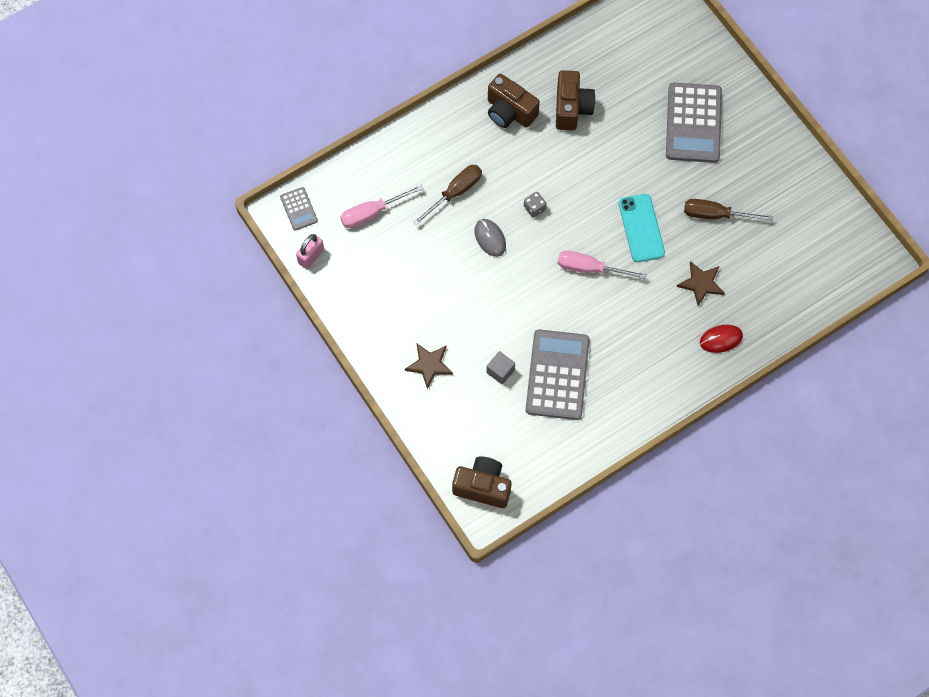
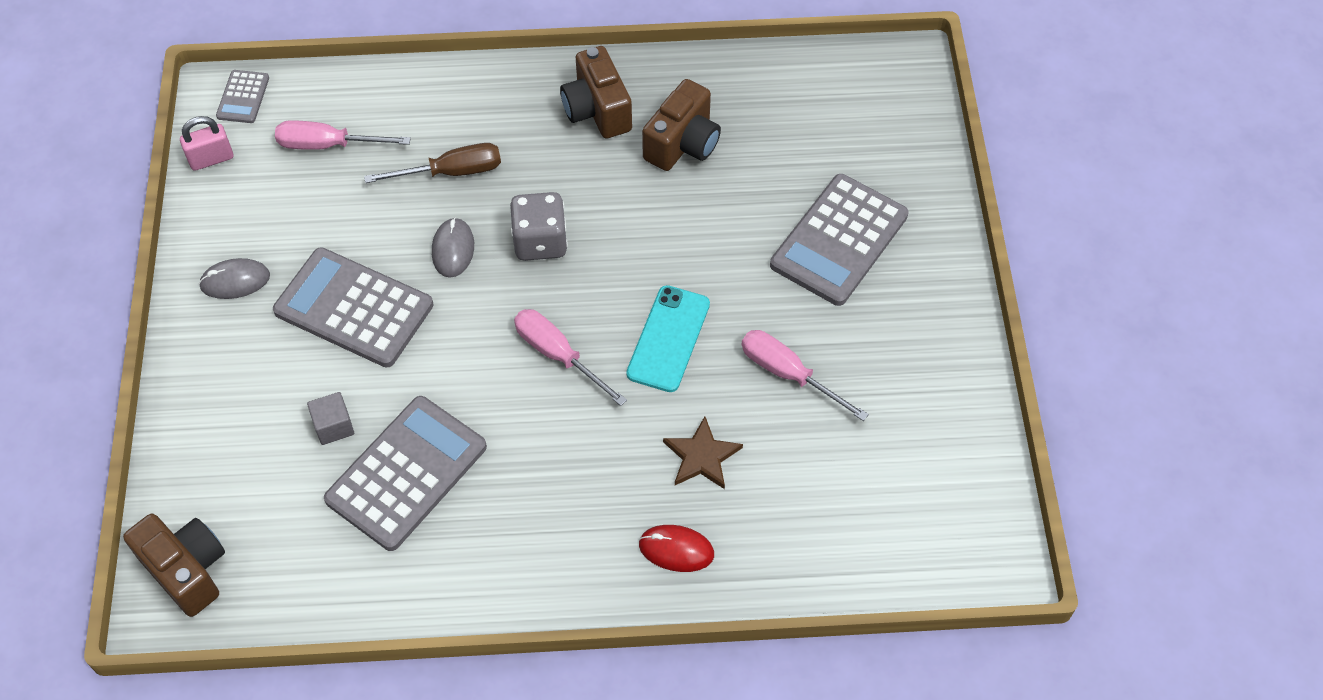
camera: 30 degrees right, 10 degrees down
brown star [405,344,453,389] -> none
grey dice [524,192,546,218] -> grey dice [510,192,568,261], size x1.85
brown screwdriver [684,199,773,221] -> pink screwdriver [742,330,869,421]
none -> grey mouse [199,258,270,299]
none -> grey calculator [273,247,433,368]

